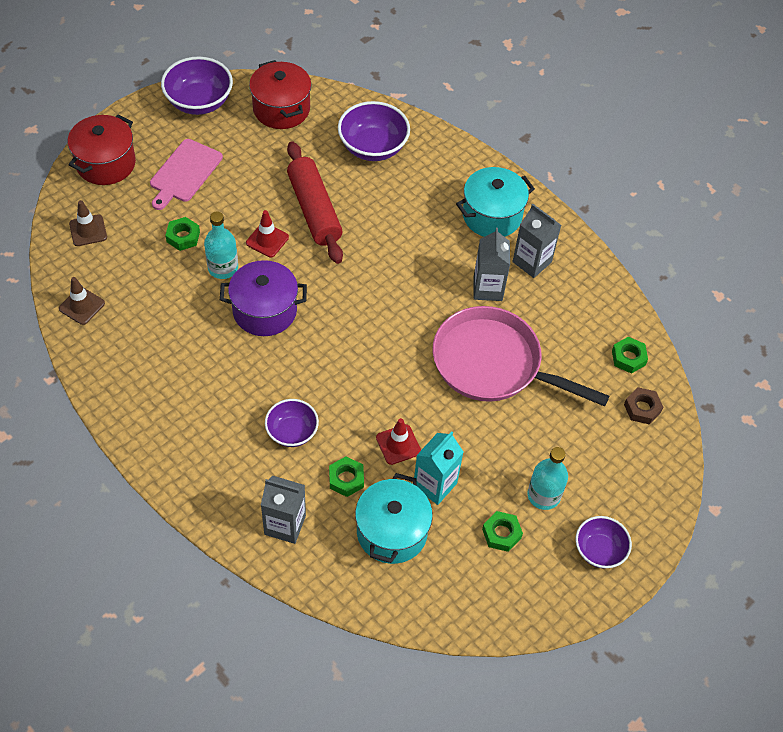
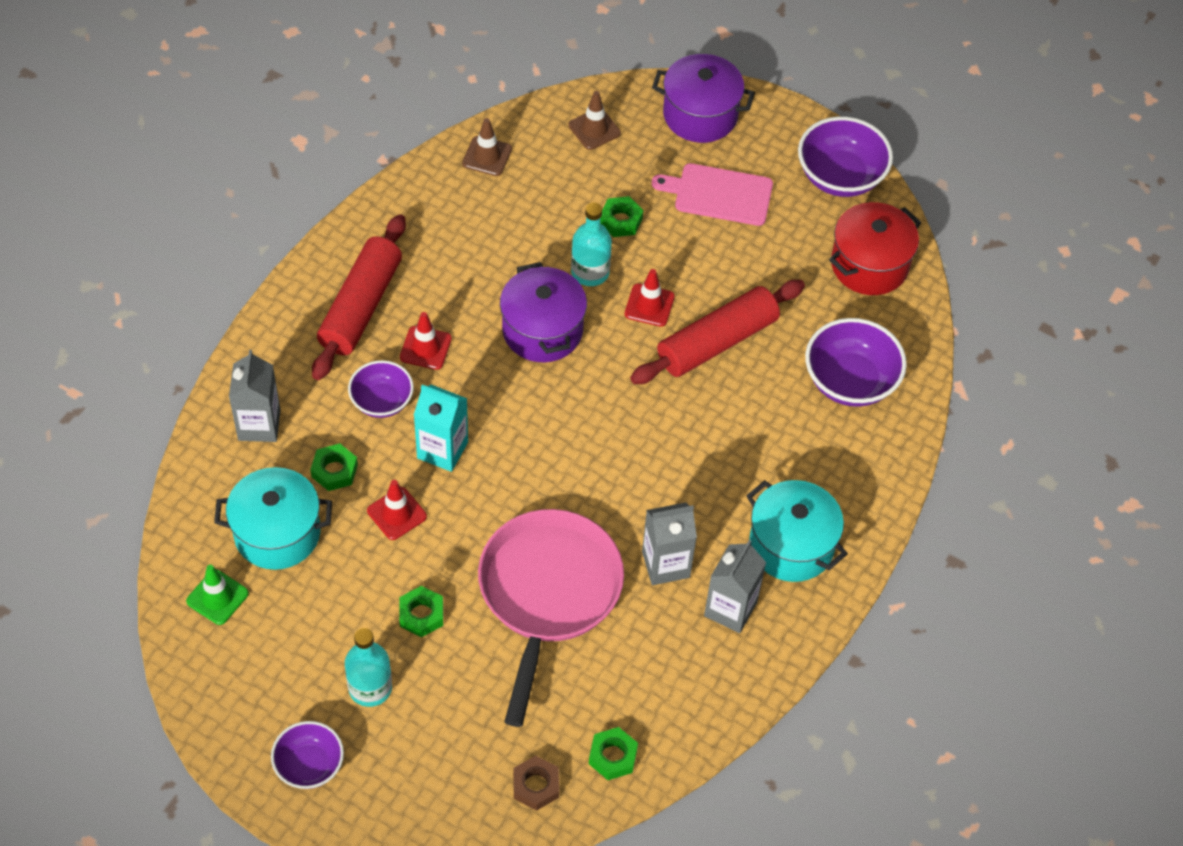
camera: 75 degrees right, 0 degrees up
red pot [68,114,136,185] -> purple pot [652,54,755,143]
turquoise carton [414,431,463,505] -> turquoise carton moved to [414,385,468,472]
green nut [482,511,523,552] -> green nut moved to [399,586,443,637]
none -> green traffic cone [186,565,249,625]
none -> red rolling pin [312,214,406,380]
none -> red traffic cone [400,312,452,370]

